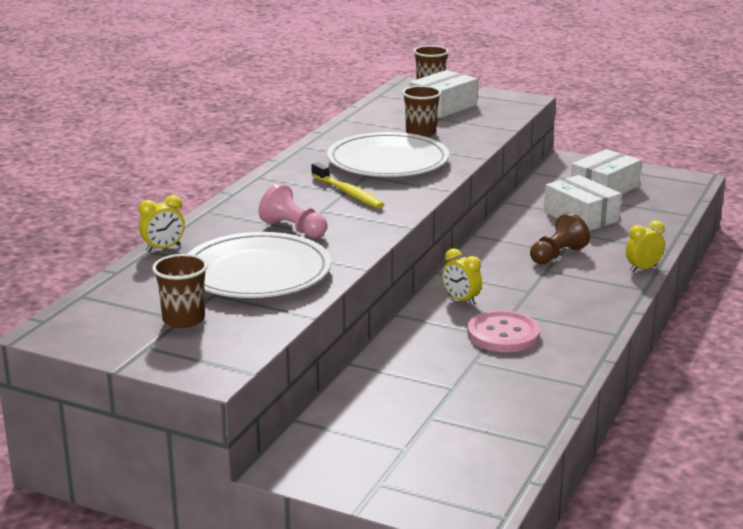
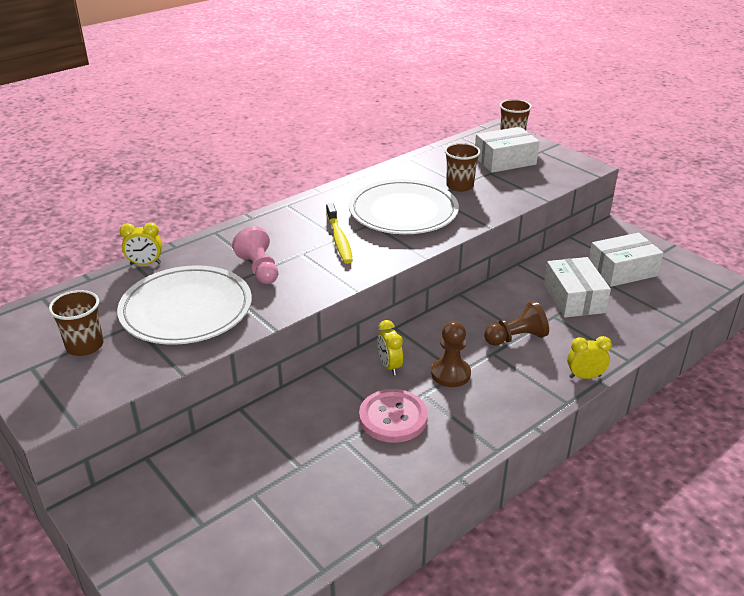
camera: 25 degrees right, 10 degrees up
none -> brown pawn [431,321,471,387]

